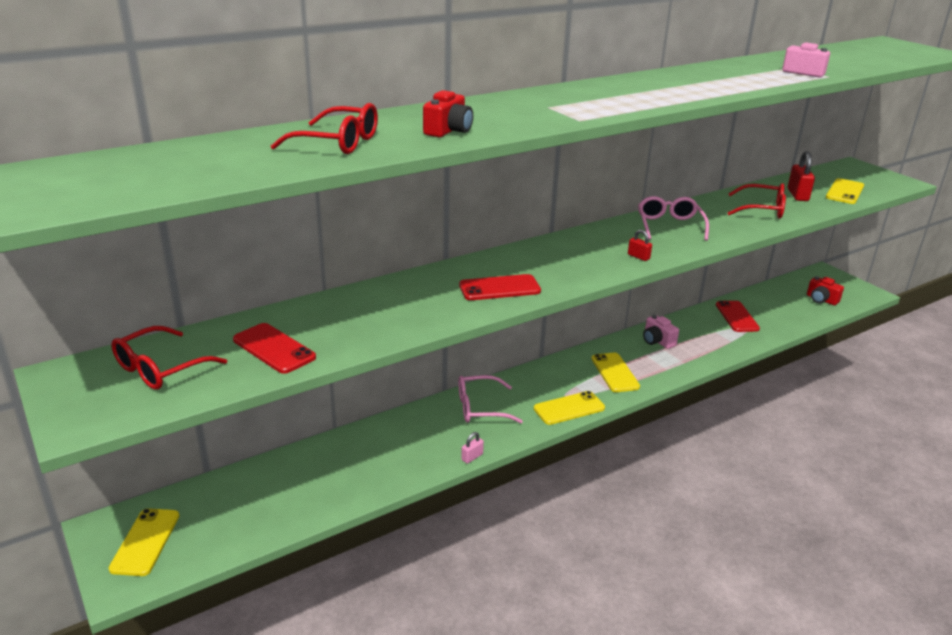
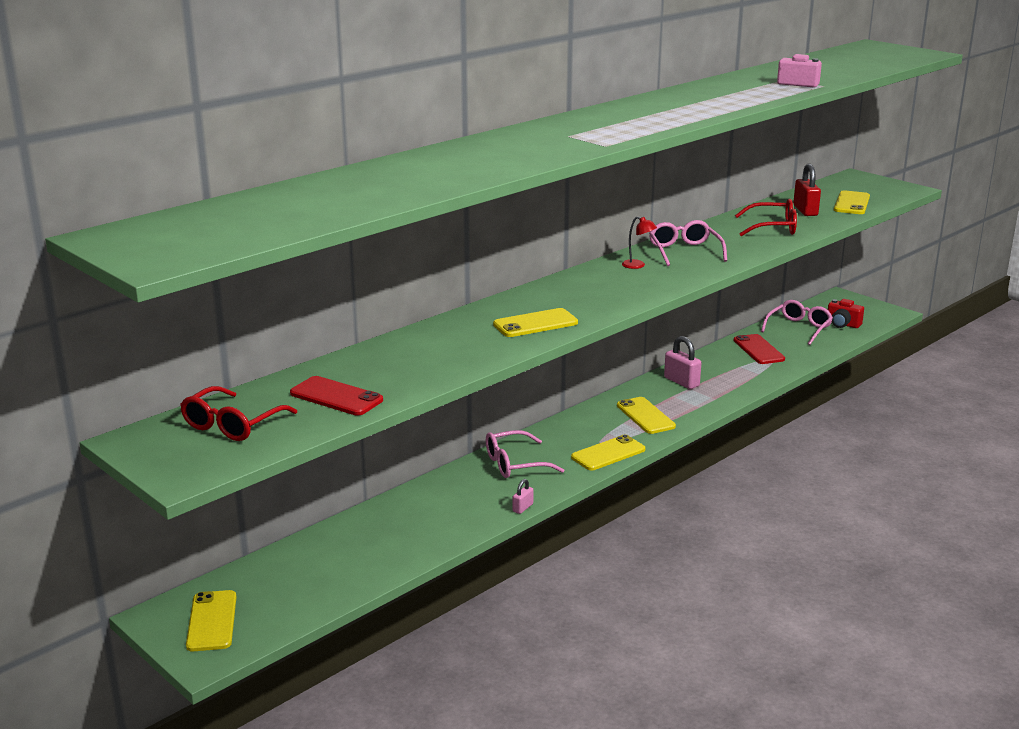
camera: 10 degrees left, 5 degrees down
red glasses [271,103,378,154] -> none
red camera [423,90,473,137] -> none
red phone [459,274,541,300] -> yellow phone [493,308,578,337]
red padlock [628,229,652,261] -> none
pink camera [643,315,679,349] -> pink padlock [664,336,701,389]
none -> red lamp [622,217,657,269]
none -> pink glasses [761,300,833,345]

